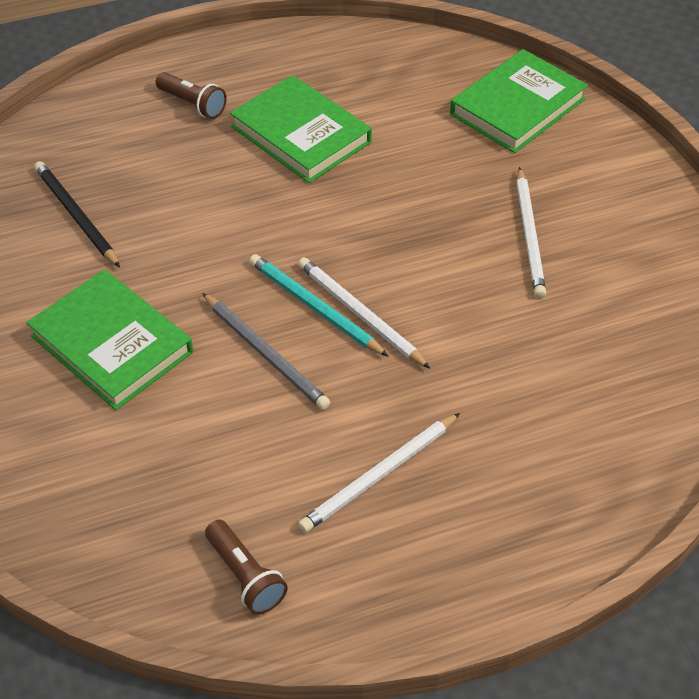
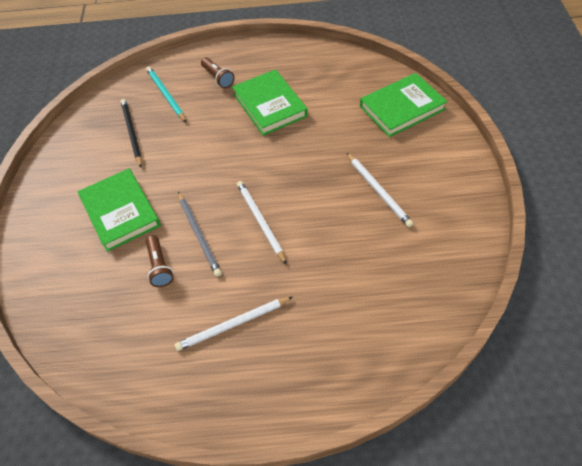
camera: 20 degrees right, 5 degrees up
brown flashlight [205,520,288,615] -> brown flashlight moved to [146,235,174,287]
turquoise pencil [249,254,388,356] -> turquoise pencil moved to [146,66,186,122]
white pencil [516,167,546,298] -> white pencil turned 45 degrees counterclockwise [347,153,413,227]

